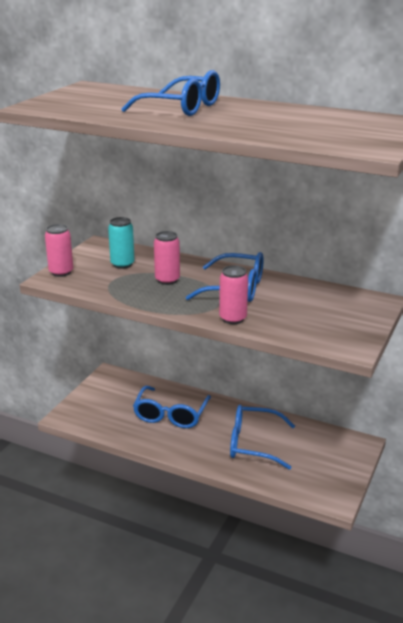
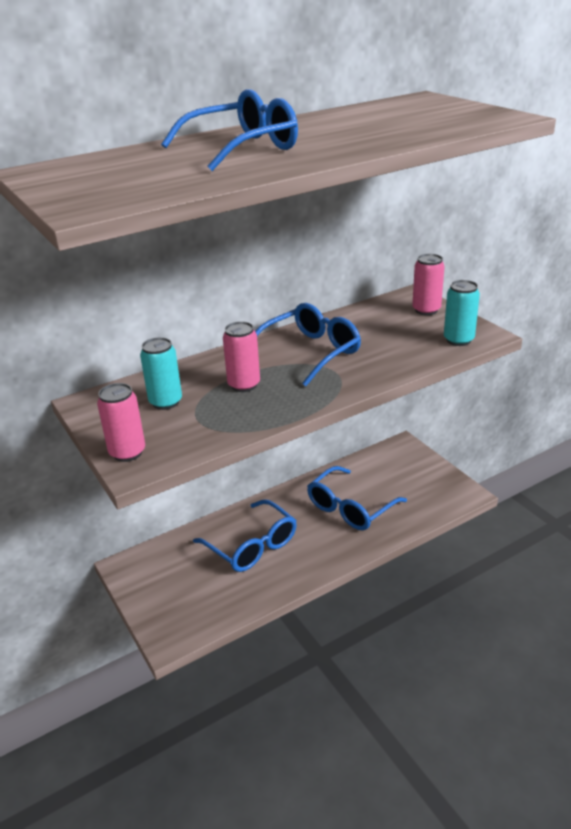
camera: 55 degrees left, 5 degrees up
pink can [219,265,248,324] -> pink can moved to [412,254,445,315]
none -> turquoise can [444,280,480,346]

